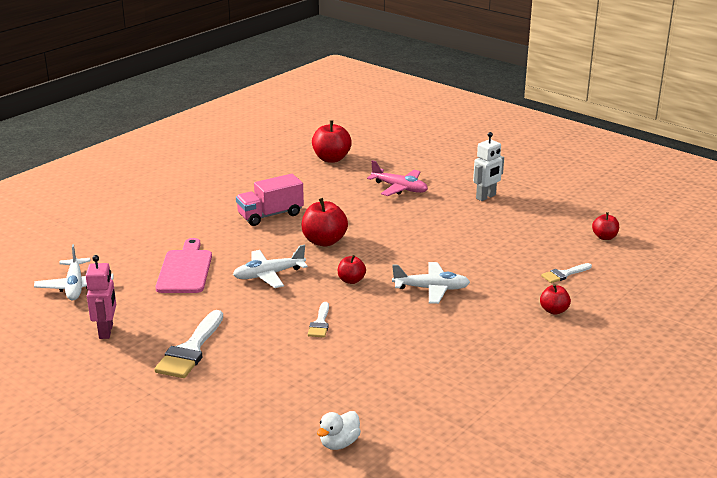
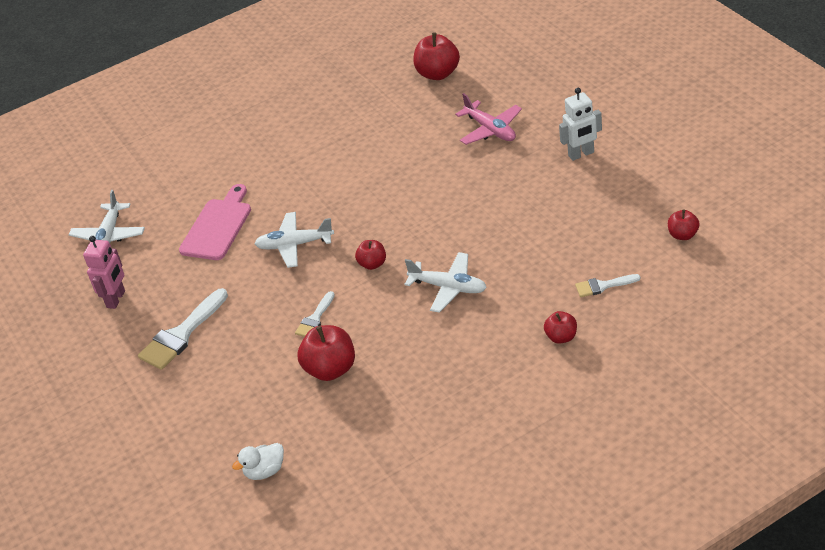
camera: 25 degrees right, 15 degrees up
pink truck [236,174,304,226] -> none
red apple [301,198,348,246] -> red apple moved to [298,325,355,381]

